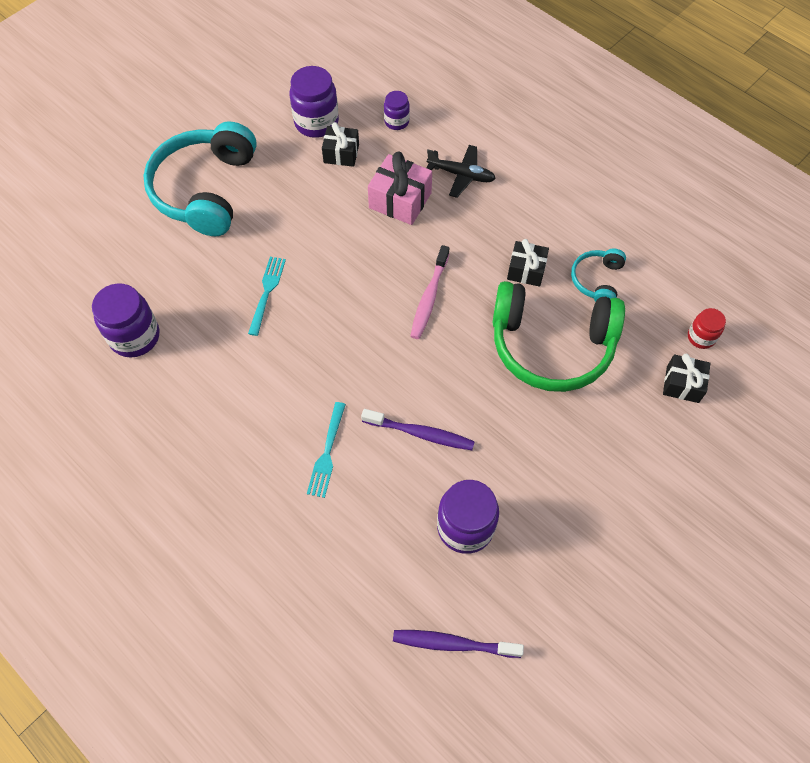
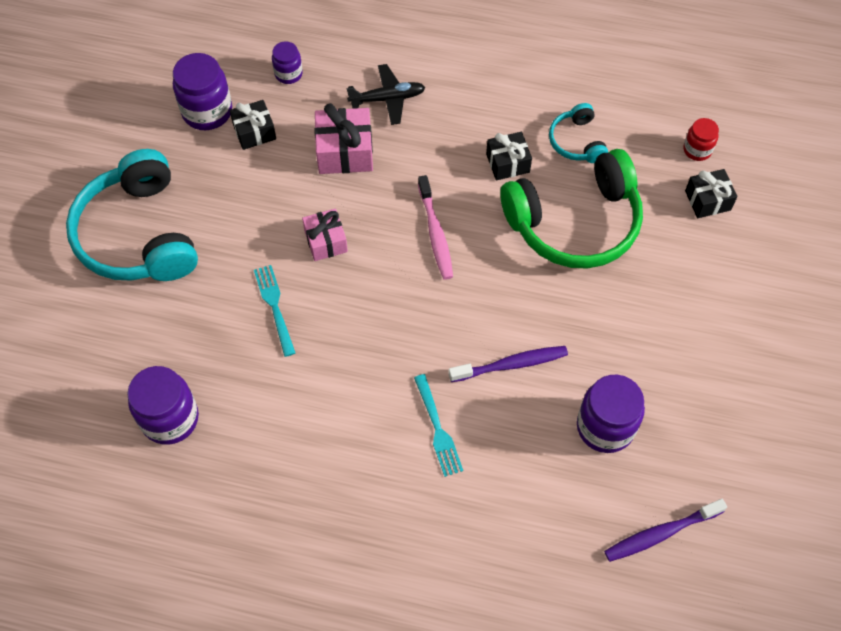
camera: 30 degrees left, 0 degrees up
none -> pink gift [302,209,348,261]

